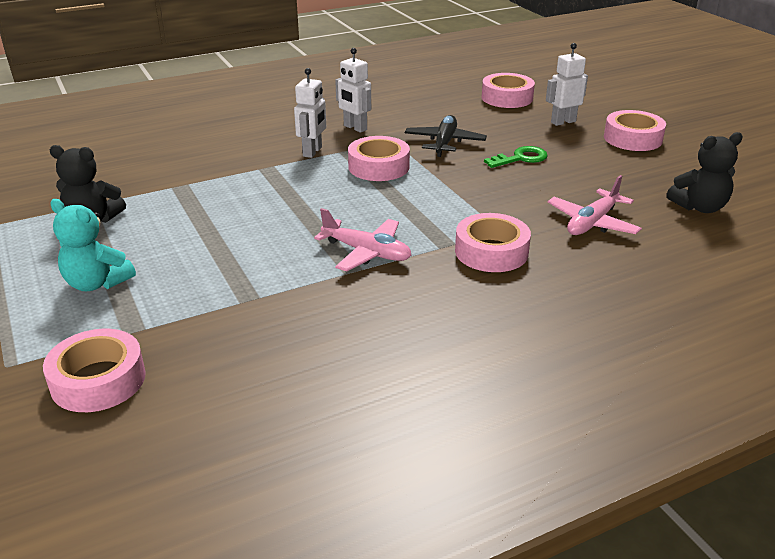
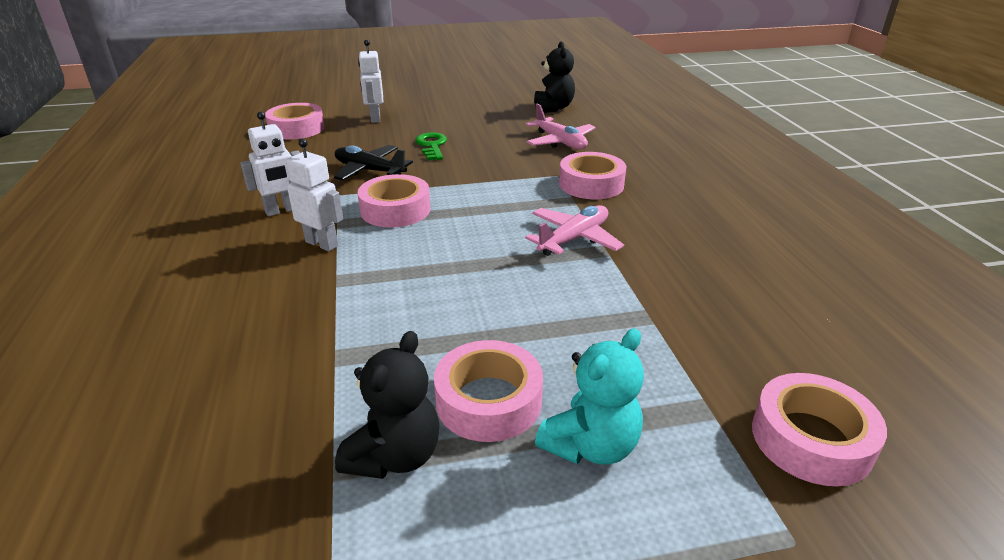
camera: 75 degrees left, 0 degrees up
pink tape [604,110,666,151] -> pink tape moved to [434,340,543,442]

